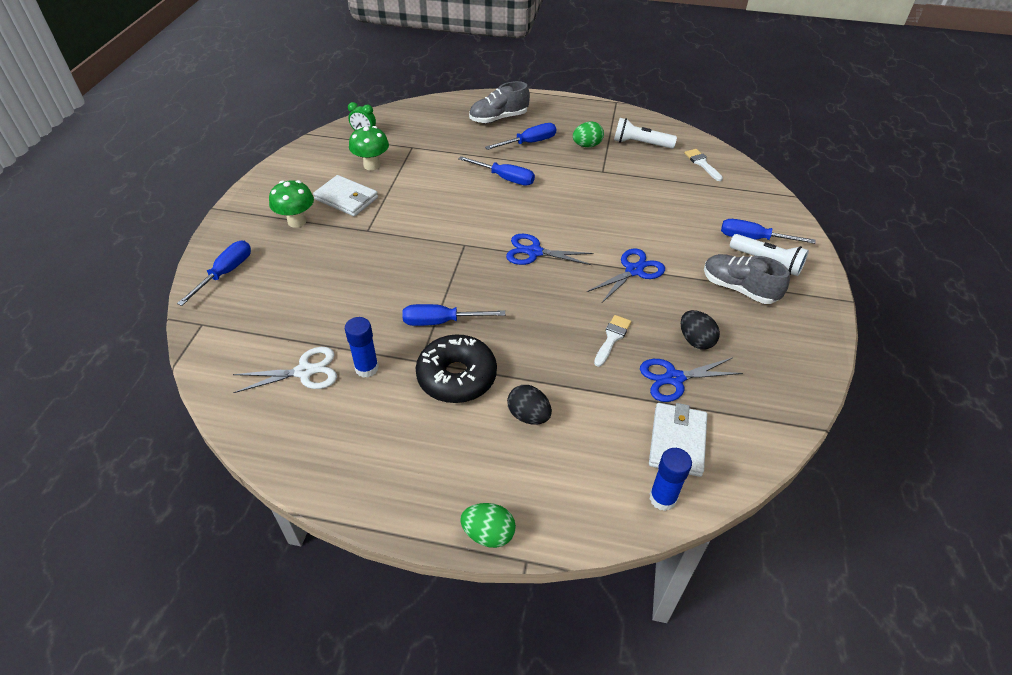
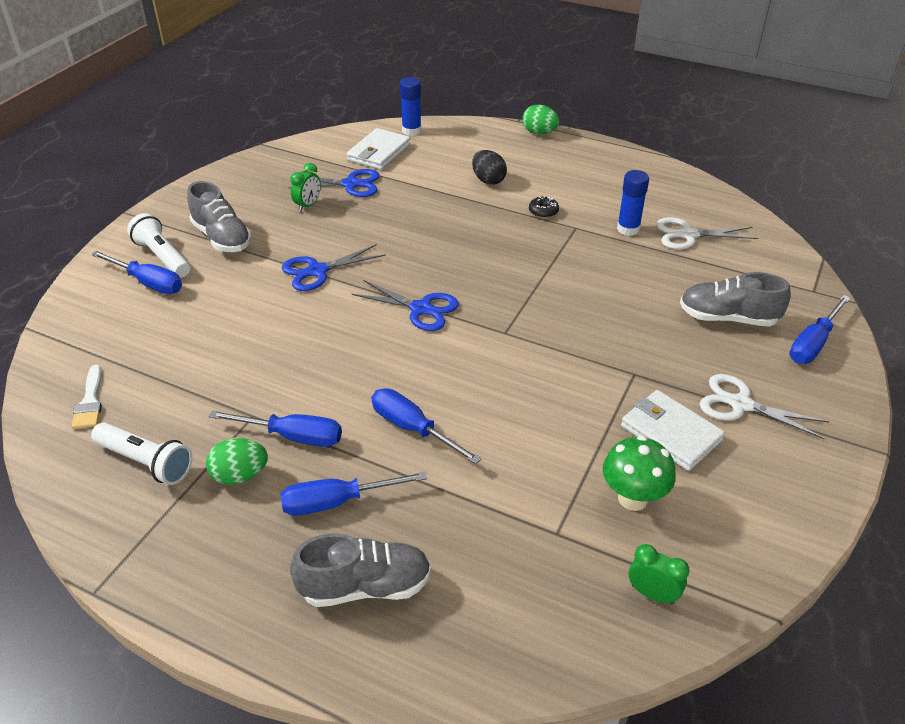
camera: 165 degrees left, 5 degrees down
green mushroom [269,180,314,228] -> white scissors [700,374,829,440]
blue screwdriver [402,304,505,326] -> blue screwdriver moved to [209,410,342,447]
black donut [416,334,497,403] -> black donut [529,196,559,218], size x0.40
white brush [594,315,631,367] -> none
black egg [681,310,720,349] -> green clock [290,163,321,211]
none -> grey shoe [680,272,791,327]

